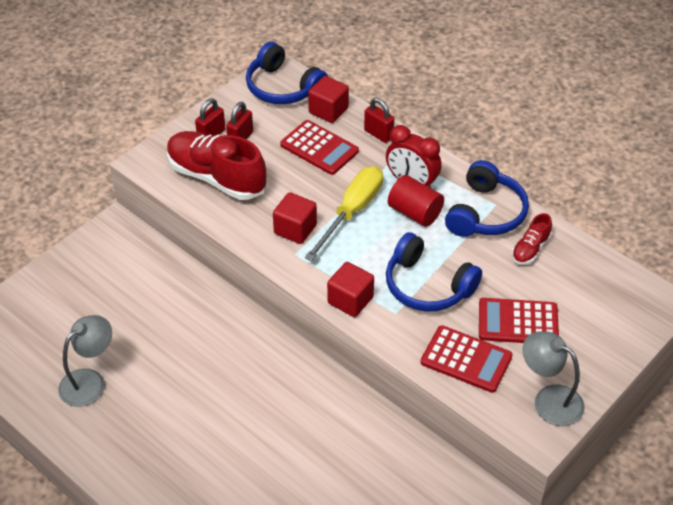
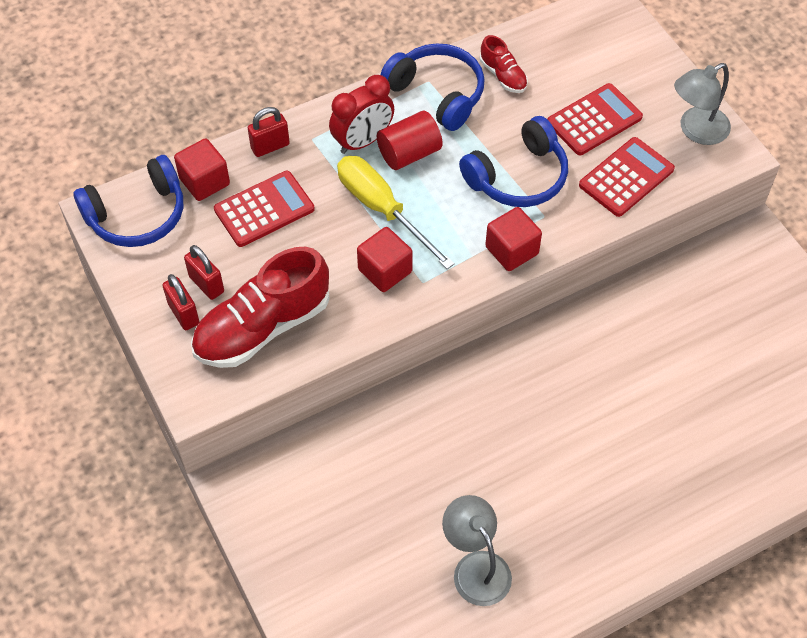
camera: 70 degrees left, 10 degrees up
red calculator [479,298,559,343] -> red calculator turned 150 degrees counterclockwise [547,83,643,155]

